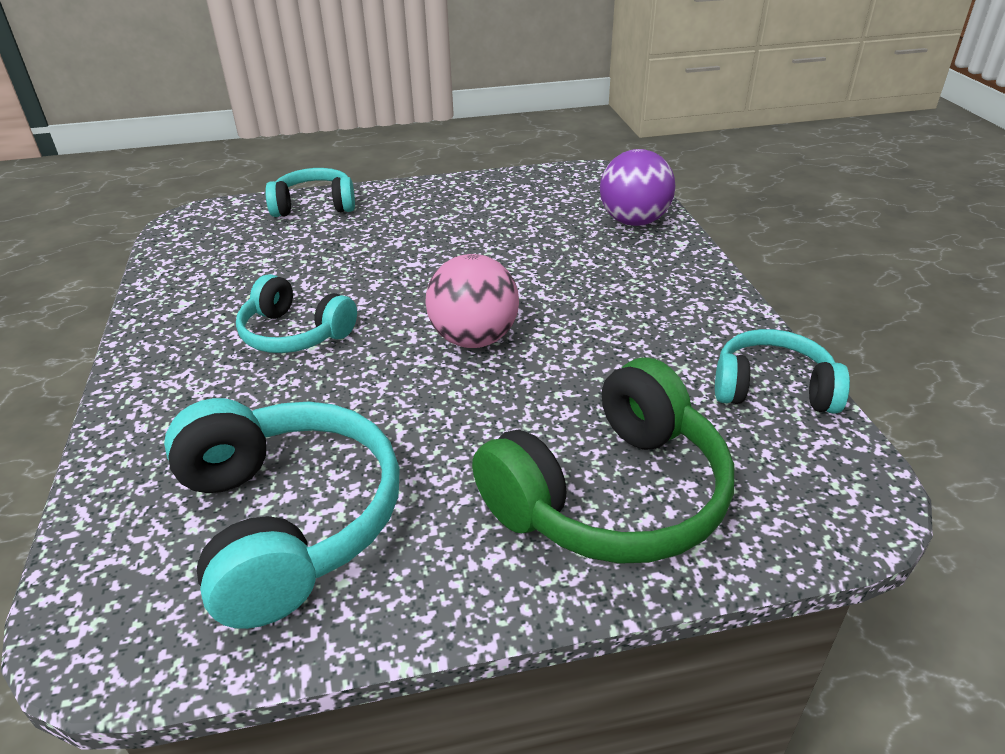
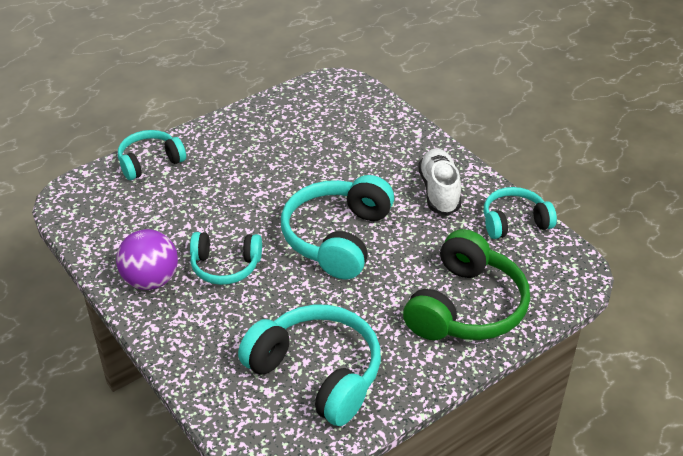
camera: 25 degrees left, 5 degrees up
pink ball [425,254,519,348] -> turquoise headphones [281,175,394,279]
purple ball [600,149,675,226] -> purple ball moved to [116,229,178,290]
none -> white shoe [418,148,461,215]

